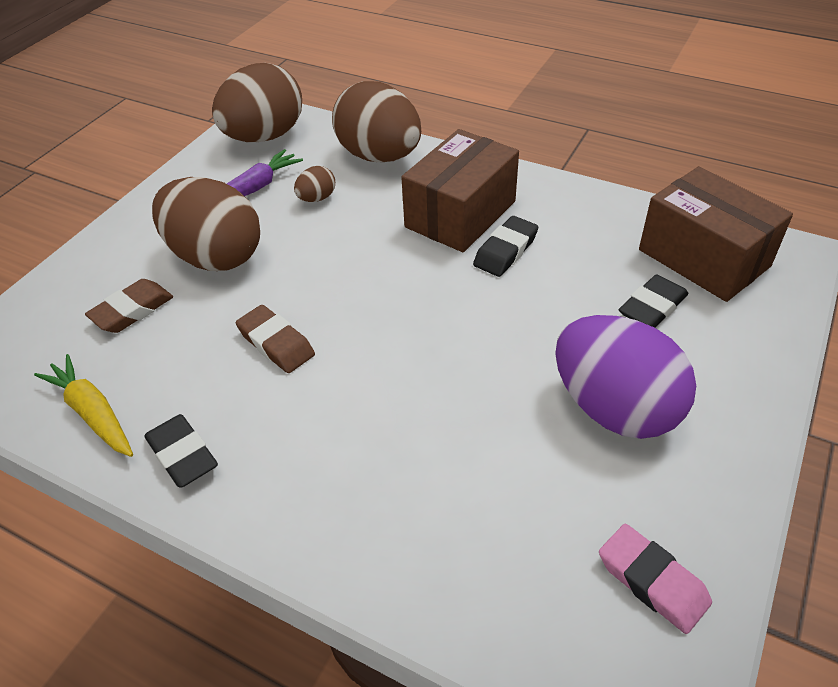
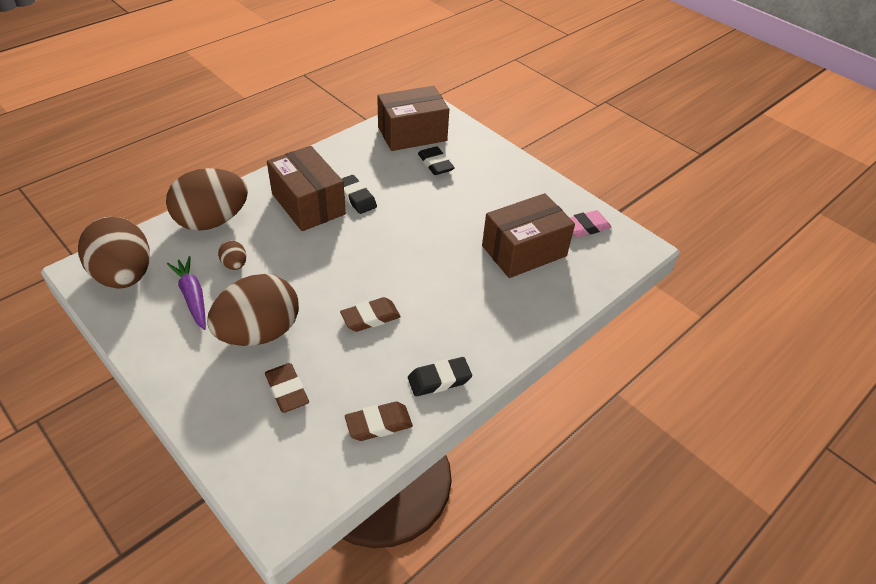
camera: 75 degrees left, 0 degrees up
yellow carrot [34,354,133,457] -> brown eraser [345,401,413,441]
purple egg [556,315,696,439] -> none
none -> brown box [482,193,575,278]

